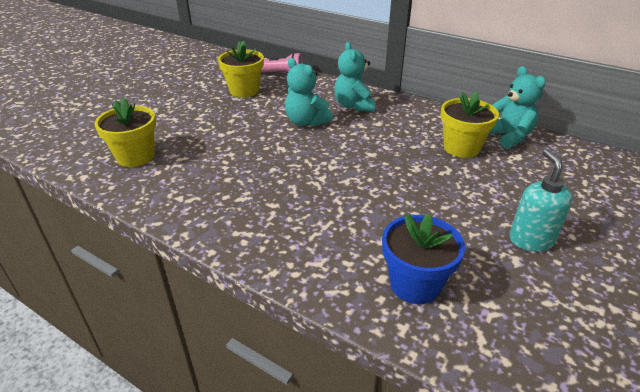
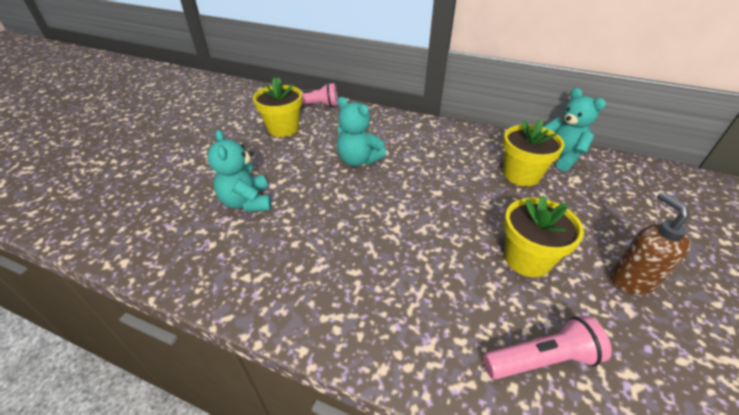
camera: 10 degrees left, 5 degrees up
yellow flower pot [94,98,156,167] -> yellow flower pot moved to [504,196,584,277]
turquoise teddy bear [334,42,375,112] -> turquoise teddy bear moved to [207,130,272,212]
blue flower pot [382,213,465,304] -> pink flashlight [483,316,612,379]
turquoise soap dispenser [510,149,573,252] -> brown soap dispenser [611,192,691,295]

